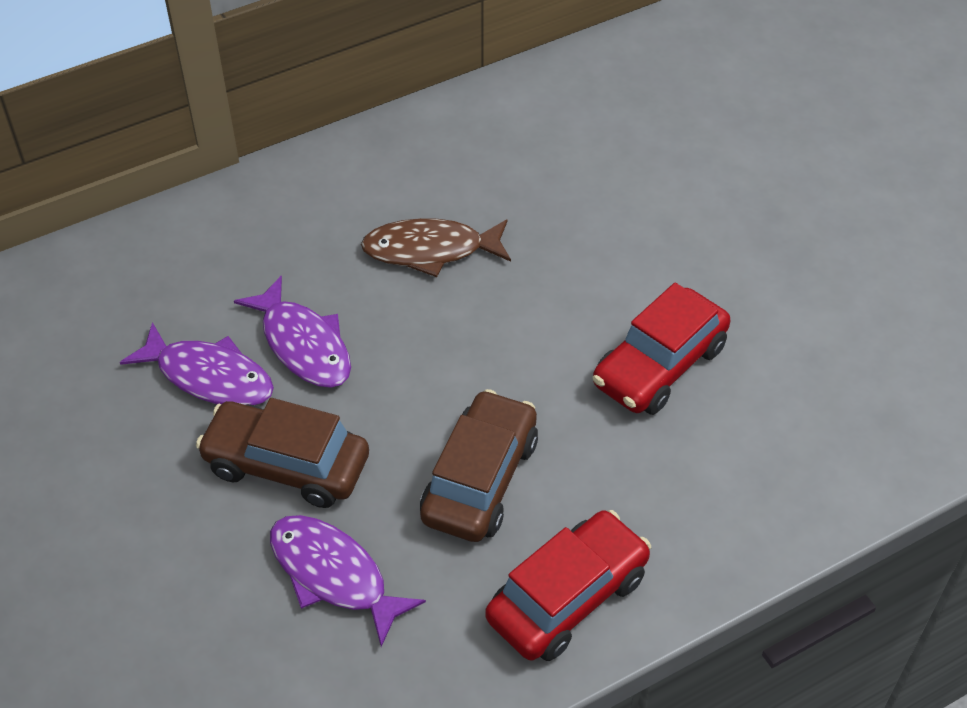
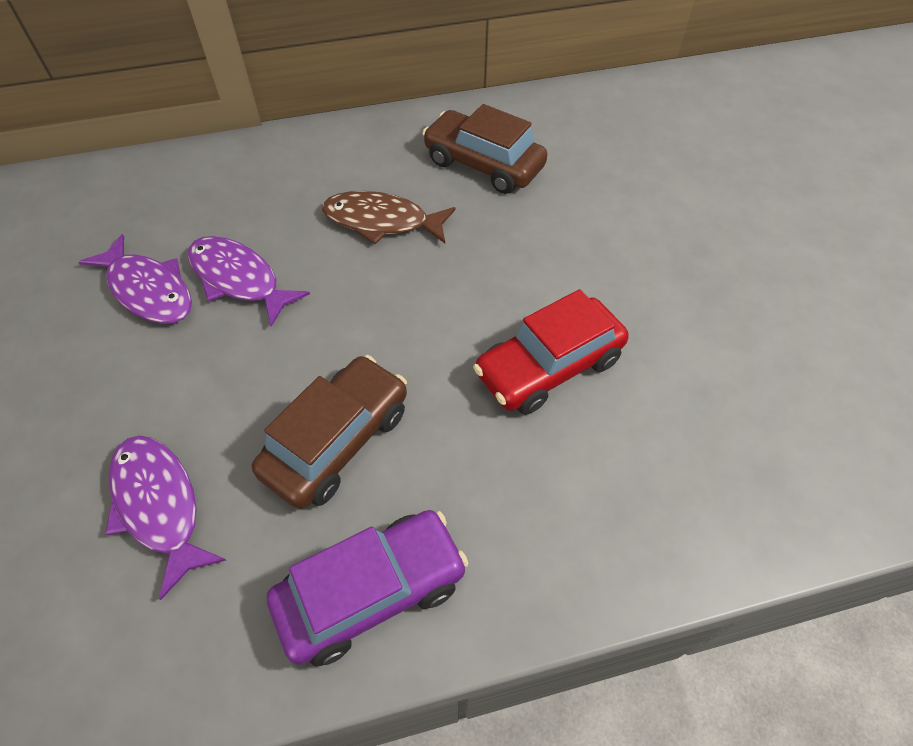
camera: 15 degrees right, 5 degrees up
brown car [196,398,369,508] -> brown car moved to [422,104,548,194]
purple fish [234,276,351,388] -> purple fish turned 150 degrees clockwise [187,236,310,327]
red car [485,510,651,661] -> purple car [267,510,468,666]

